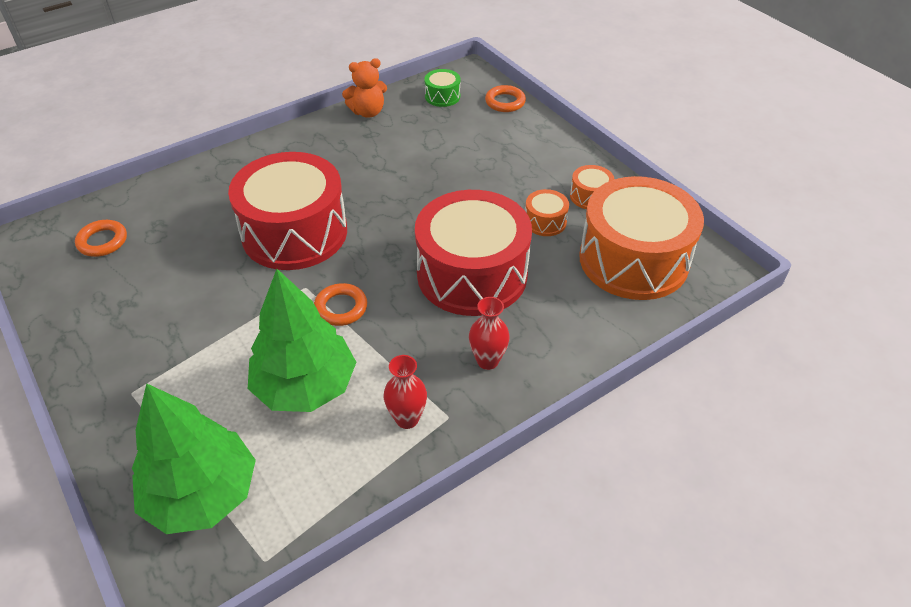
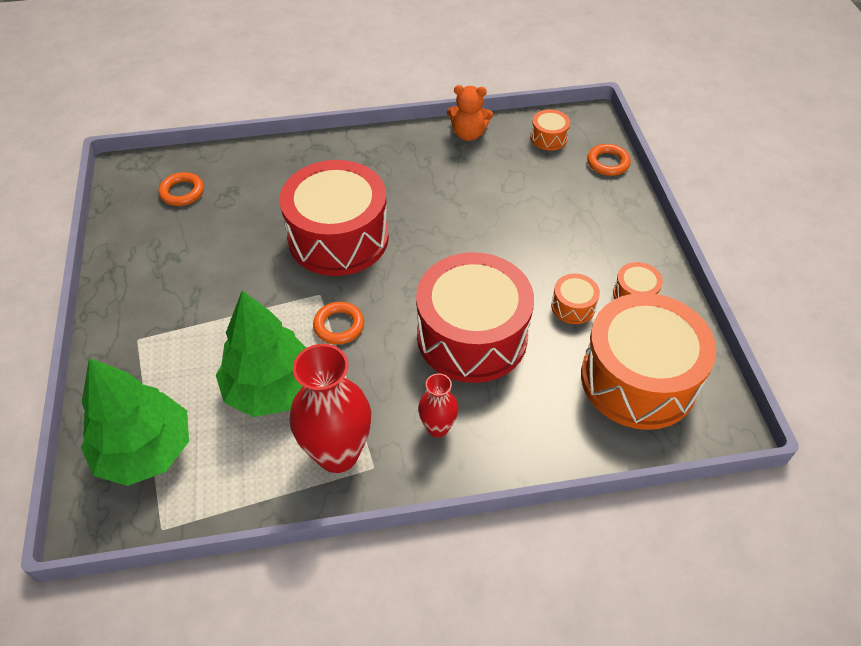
camera: 25 degrees right, 5 degrees up
red vase [383,355,427,429] -> red vase [289,344,371,473], size x1.90
green drum [424,69,461,107] -> orange drum [531,109,570,151]

